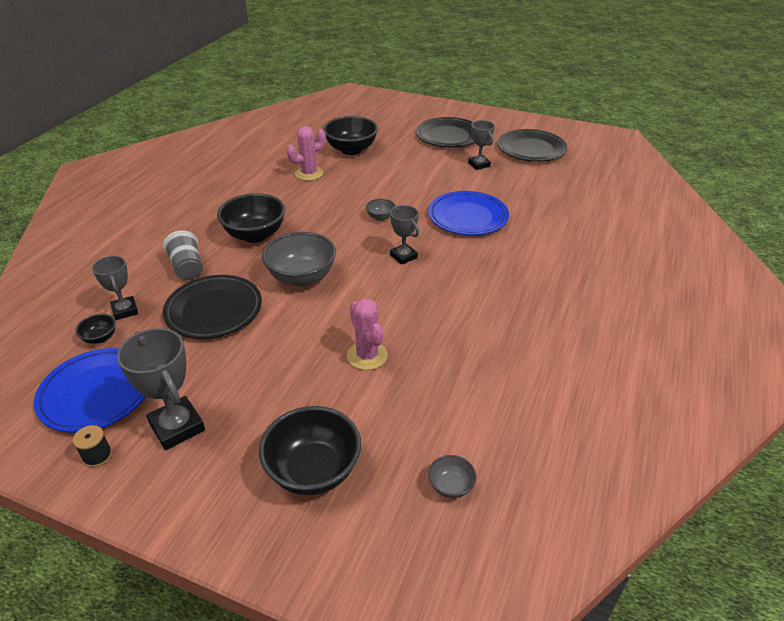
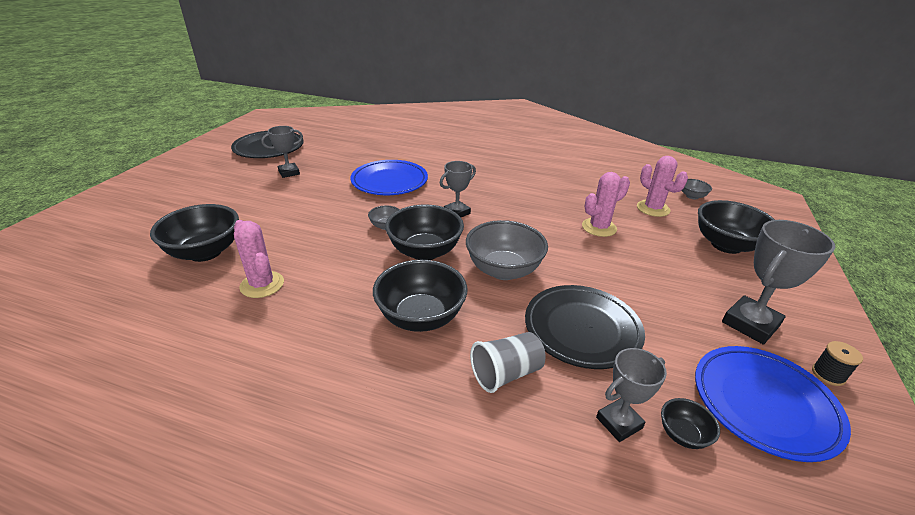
camera: 95 degrees left, 5 degrees down
black plate [416,117,474,148] -> none
none -> black bowl [385,204,464,260]
none -> pink cactus [637,156,688,217]

